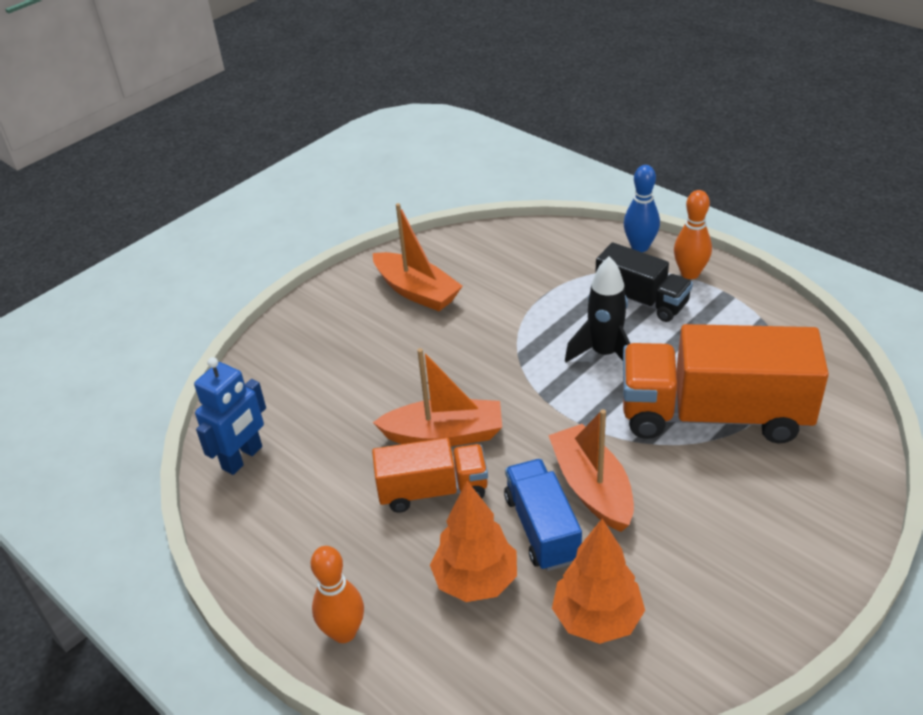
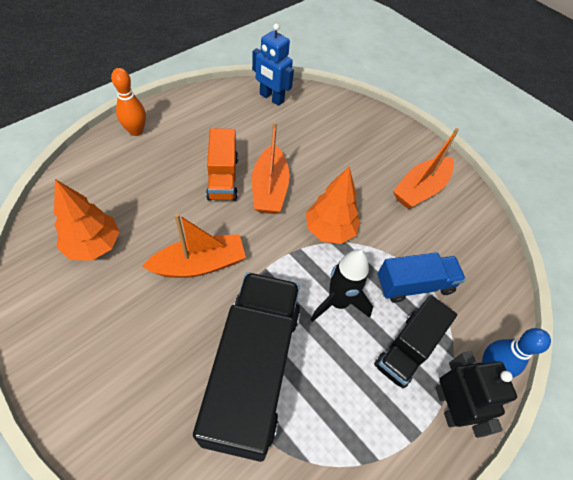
camera: 85 degrees right, 15 degrees up
orange tree [430,481,517,602] -> orange tree moved to [306,167,360,244]
blue truck [504,459,582,571] -> blue truck moved to [377,252,466,303]
orange truck [623,324,829,443] -> black truck [193,272,300,462]
orange bowling pin [674,190,712,279] -> black robot [436,351,517,438]

